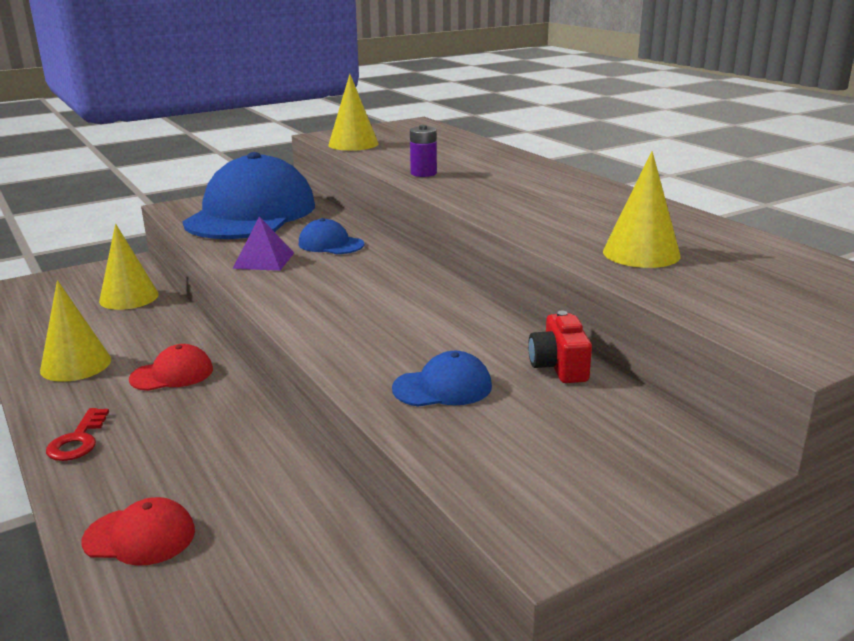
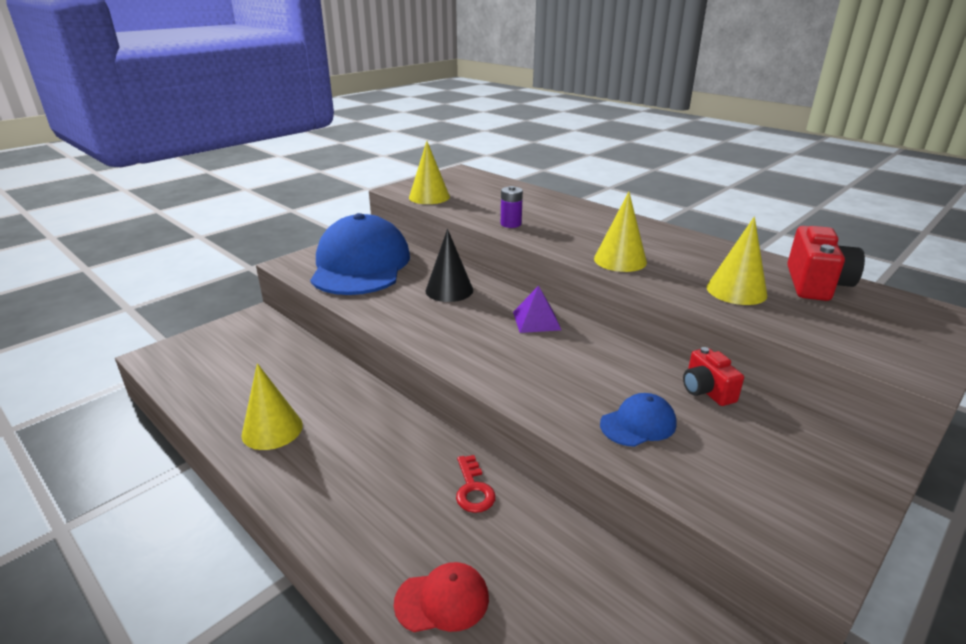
camera: 15 degrees left, 5 degrees up
red key [46,408,109,461] -> red key moved to [456,455,496,513]
yellow cone [99,224,159,310] -> yellow cone moved to [594,192,647,272]
red cap [129,344,213,391] -> none
purple pyramid [233,216,294,271] -> purple pyramid moved to [513,286,561,333]
blue cap [299,218,364,254] -> black cone [425,229,473,302]
none -> red camera [787,226,865,301]

